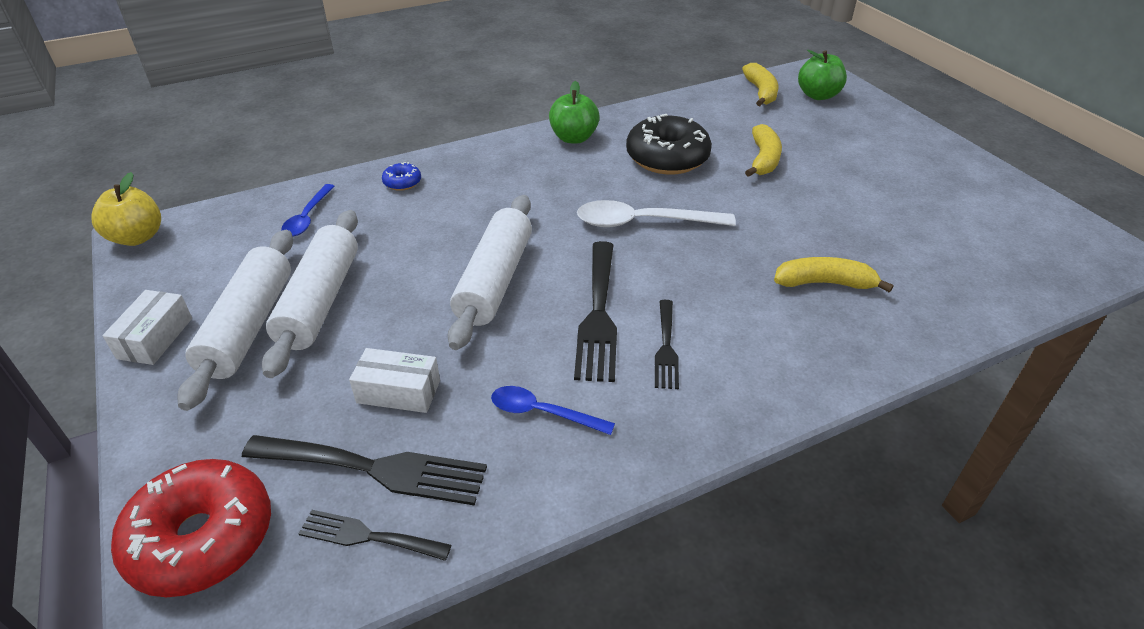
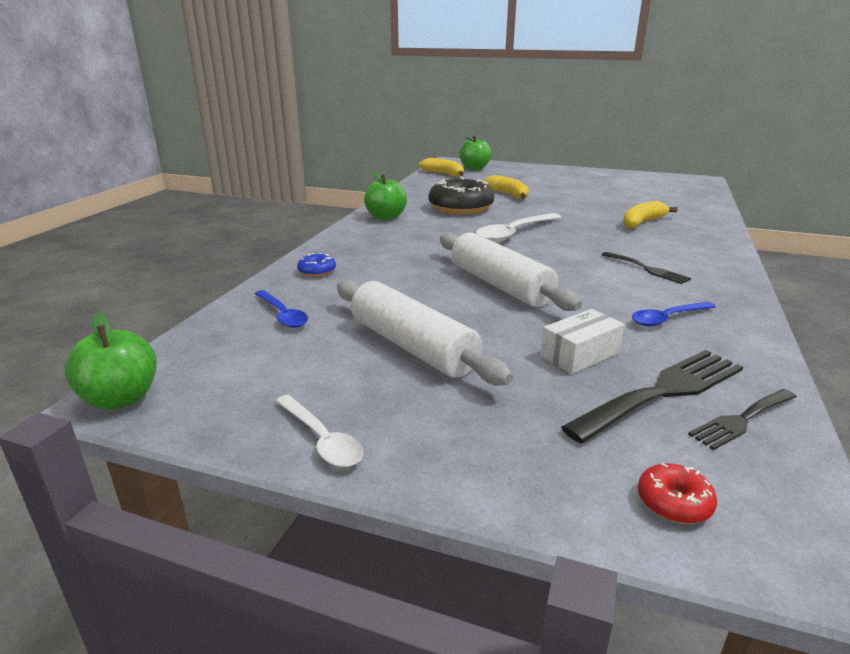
camera: 45 degrees left, 15 degrees down
yellow apple [91,172,161,246] -> green apple [64,312,157,410]
white box [102,290,192,365] -> white spoon [275,395,363,467]
red donut [111,459,271,597] -> red donut [638,463,717,524], size x0.44
white rolling pin [177,230,293,411] -> none
black fork [574,241,617,382] -> none

